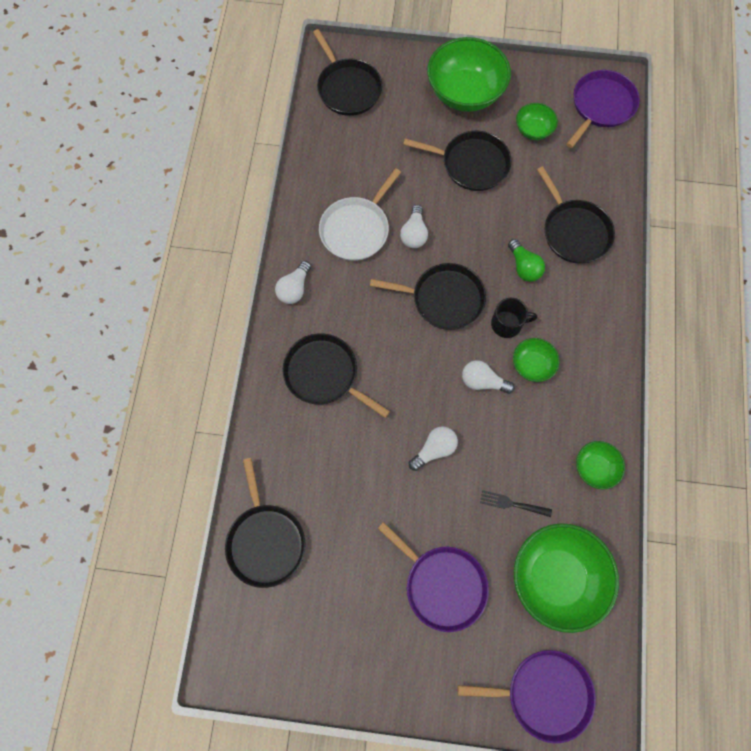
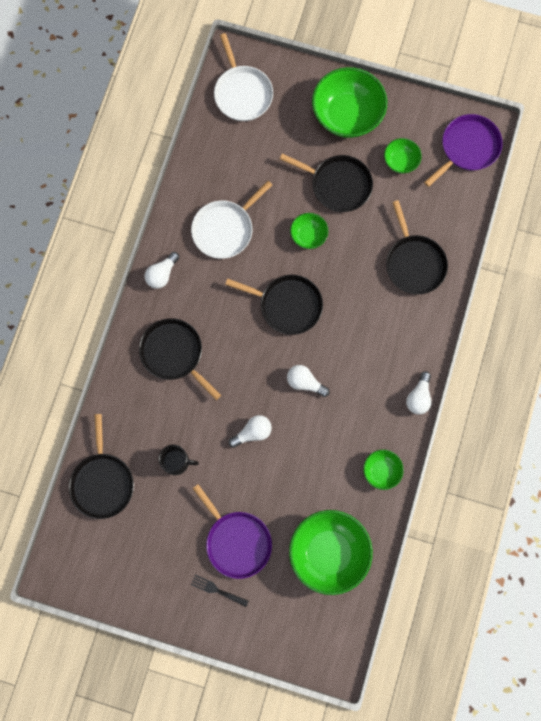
camera: 10 degrees right, 5 degrees up
black pan [313,29,382,116] -> white pan [214,33,273,121]
white light bulb [400,205,428,248] -> white light bulb moved to [406,371,432,414]
purple pan [457,650,596,743] -> none
black fork [480,490,552,517] -> black fork moved to [191,575,249,607]
black mug [491,298,537,338] -> black mug moved to [159,445,199,475]
green light bulb [508,239,545,282] -> none
green bowl [513,338,560,382] -> green bowl moved to [290,213,328,249]

